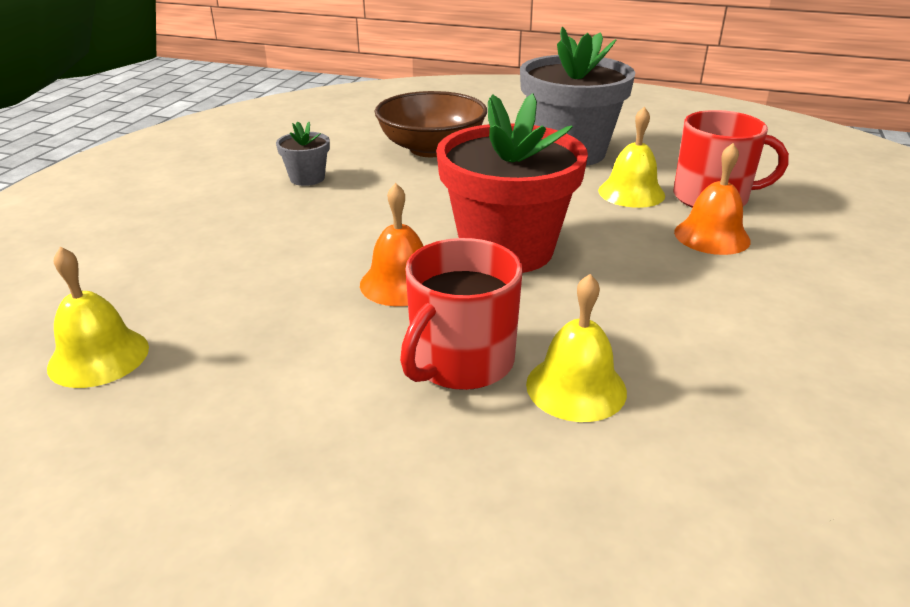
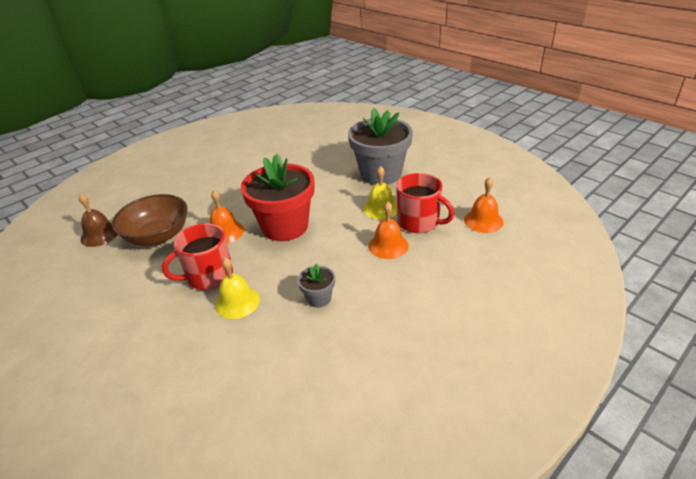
camera: 30 degrees right, 5 degrees up
yellow bell [47,247,149,388] -> brown bell [79,194,118,247]
grey flower pot [276,121,330,186] -> grey flower pot moved to [298,263,335,308]
brown bowl [374,91,487,157] -> brown bowl moved to [112,194,188,246]
none -> orange bell [464,177,504,233]

